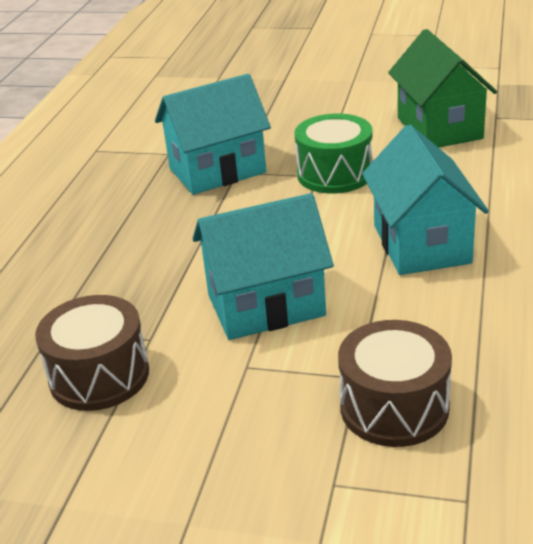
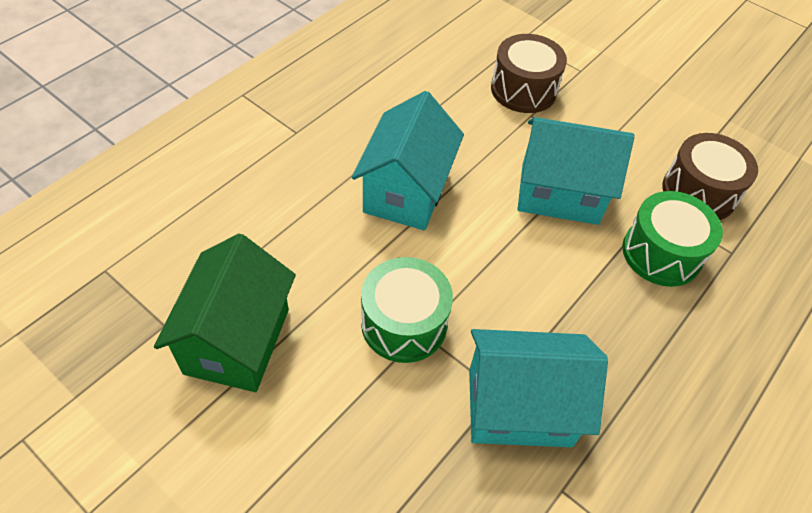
camera: 160 degrees left, 20 degrees up
none -> green drum [622,191,723,287]

